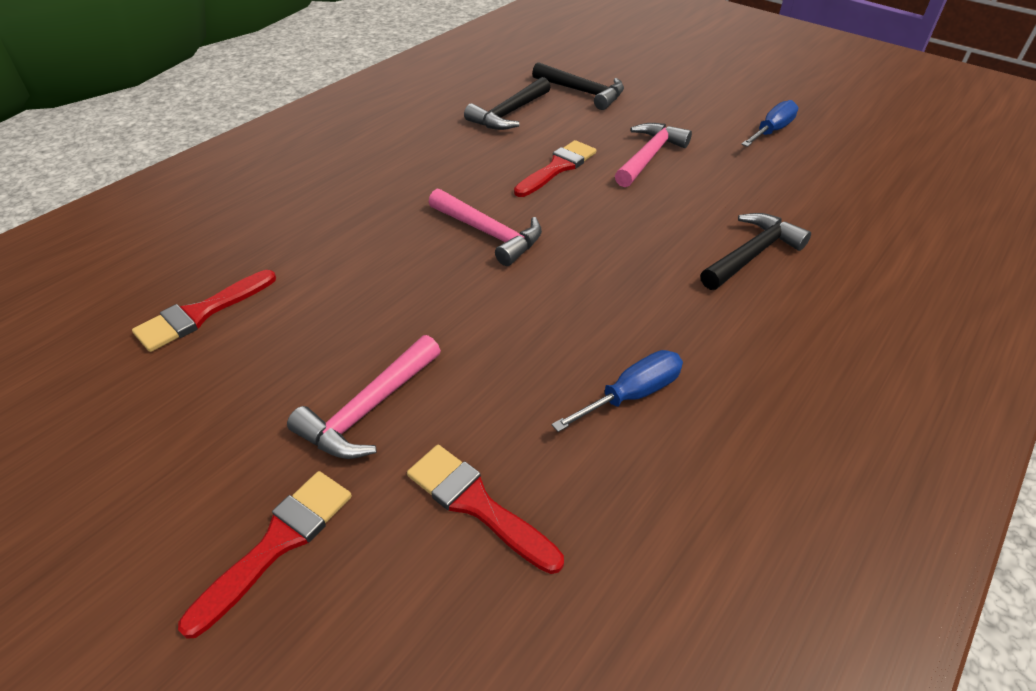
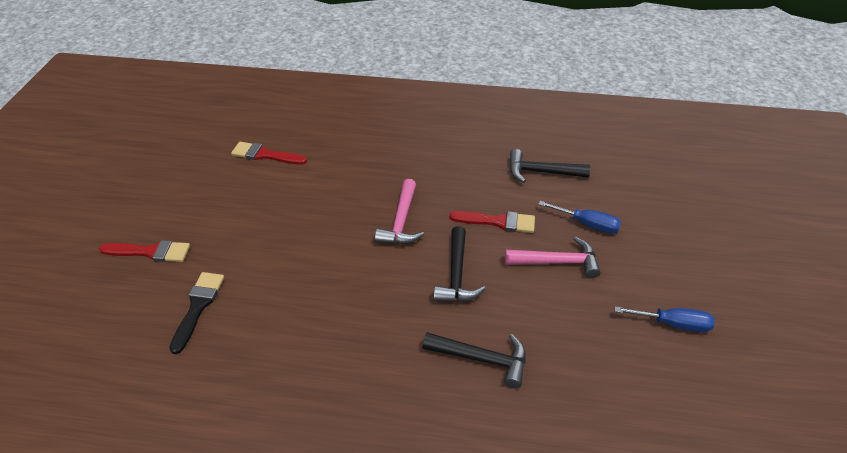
camera: 60 degrees right, 0 degrees up
pink hammer [287,335,441,459] -> none
red brush [407,445,564,574] -> black brush [169,272,224,354]
black hammer [532,62,624,110] -> black hammer moved to [433,226,486,302]
blue screwdriver [552,350,683,432] -> blue screwdriver moved to [538,201,621,234]

